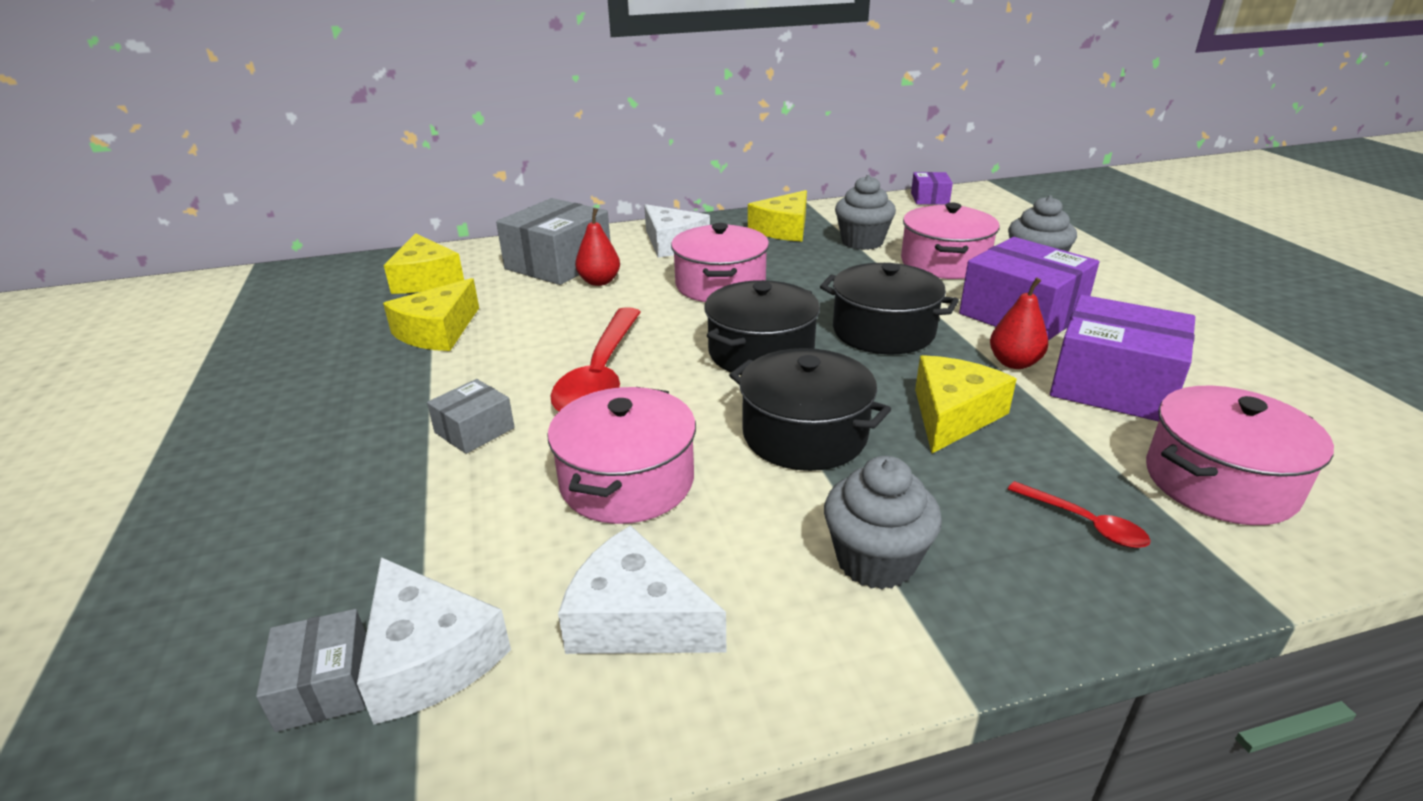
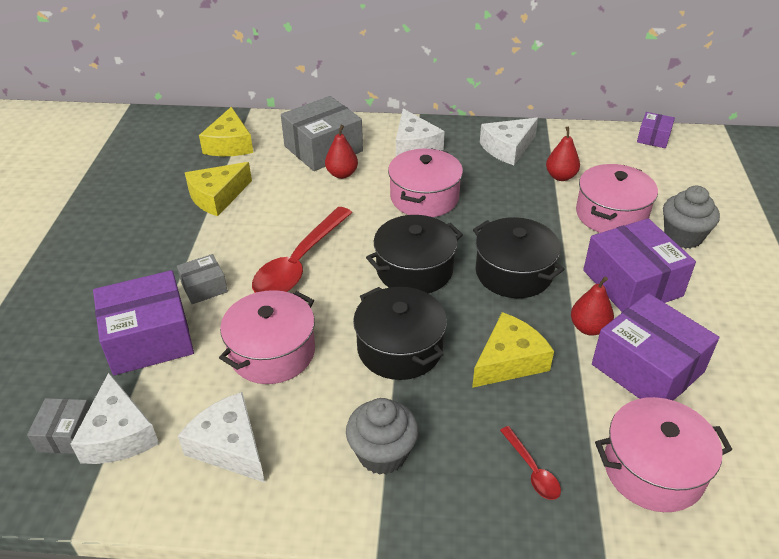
camera: 20 degrees right, 10 degrees up
yellow cheese [748,190,807,241] -> white cheese [480,118,538,165]
grey cupcake [835,175,896,250] -> red pear [546,127,580,181]
none -> purple box [93,270,194,375]

